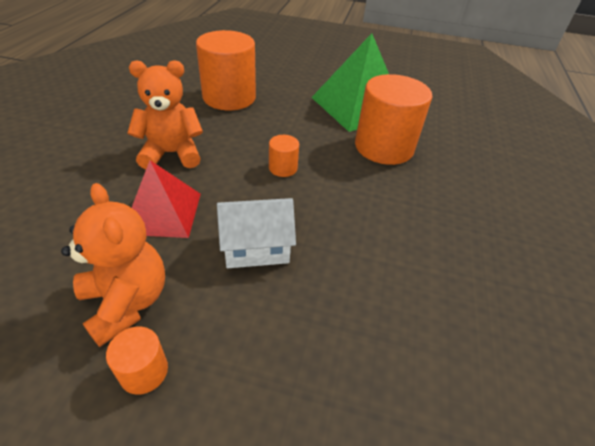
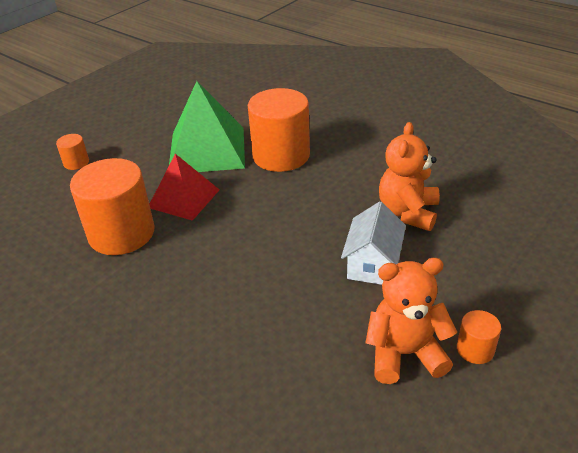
camera: 60 degrees left, 5 degrees down
orange teddy bear [127,60,203,169] -> orange teddy bear moved to [379,122,440,231]
red pyramid [131,160,201,238] -> red pyramid moved to [149,154,219,221]
orange cylinder [269,135,299,177] -> orange cylinder moved to [56,134,89,170]

